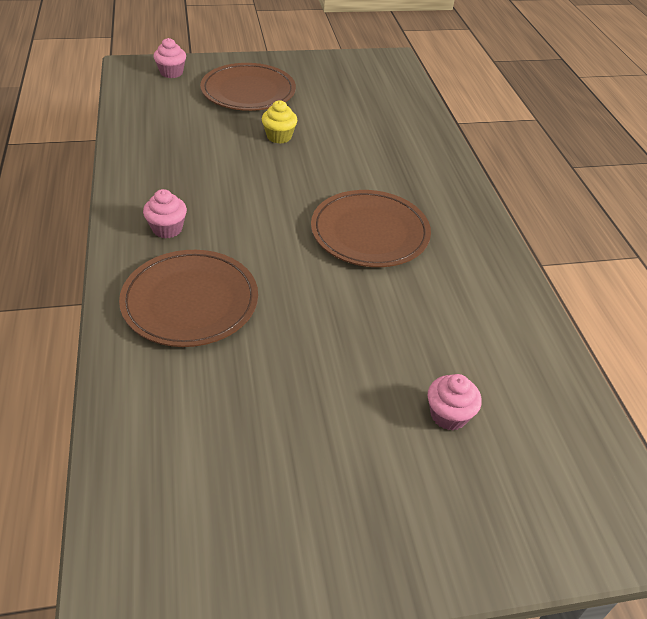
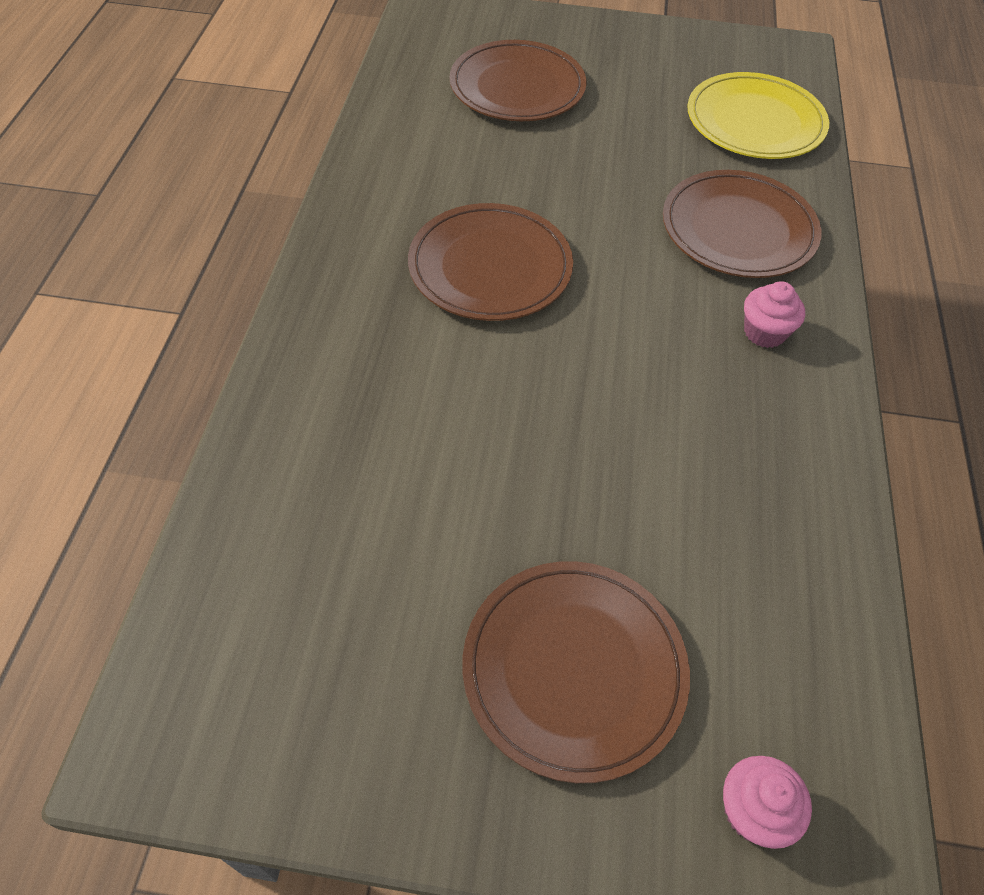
camera: 160 degrees left, 10 degrees up
yellow cupcake [262,100,297,144] -> none
pink cupcake [428,374,482,430] -> brown plate [449,40,586,121]
none -> yellow plate [687,72,829,159]

